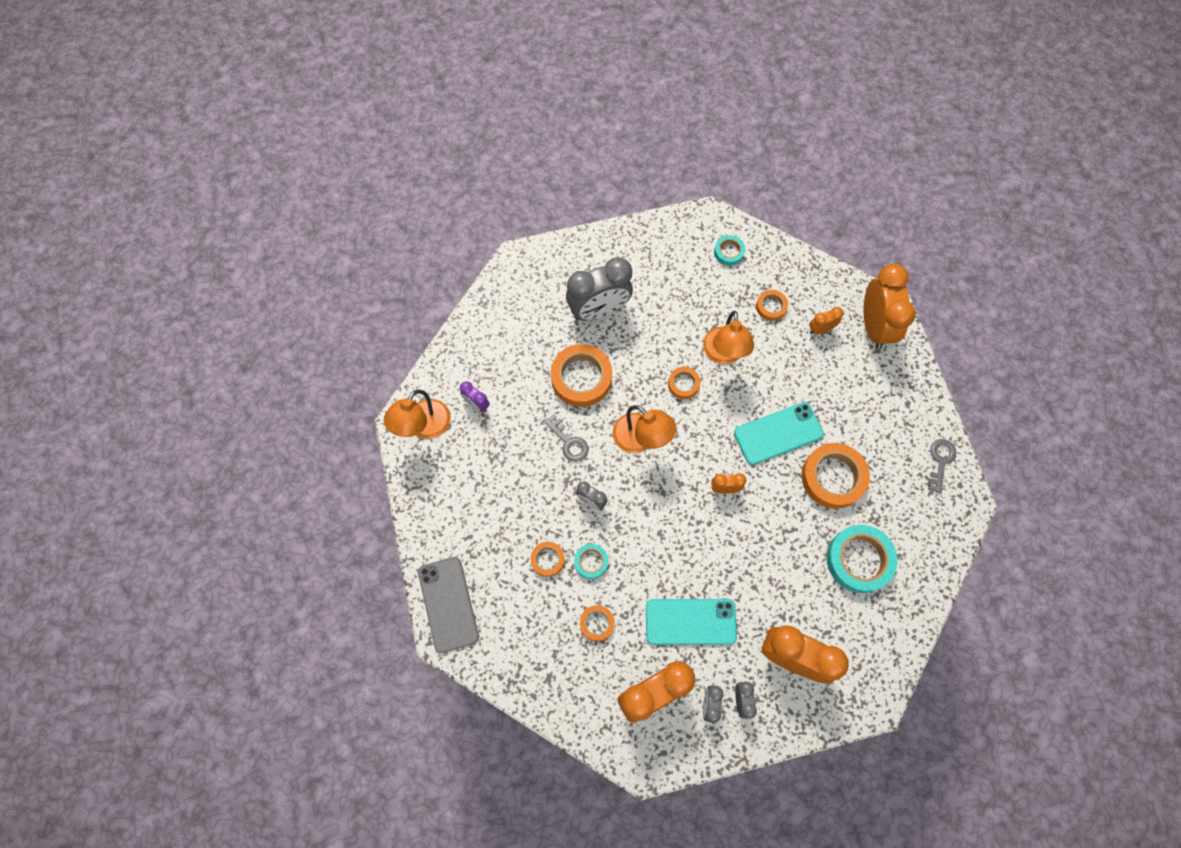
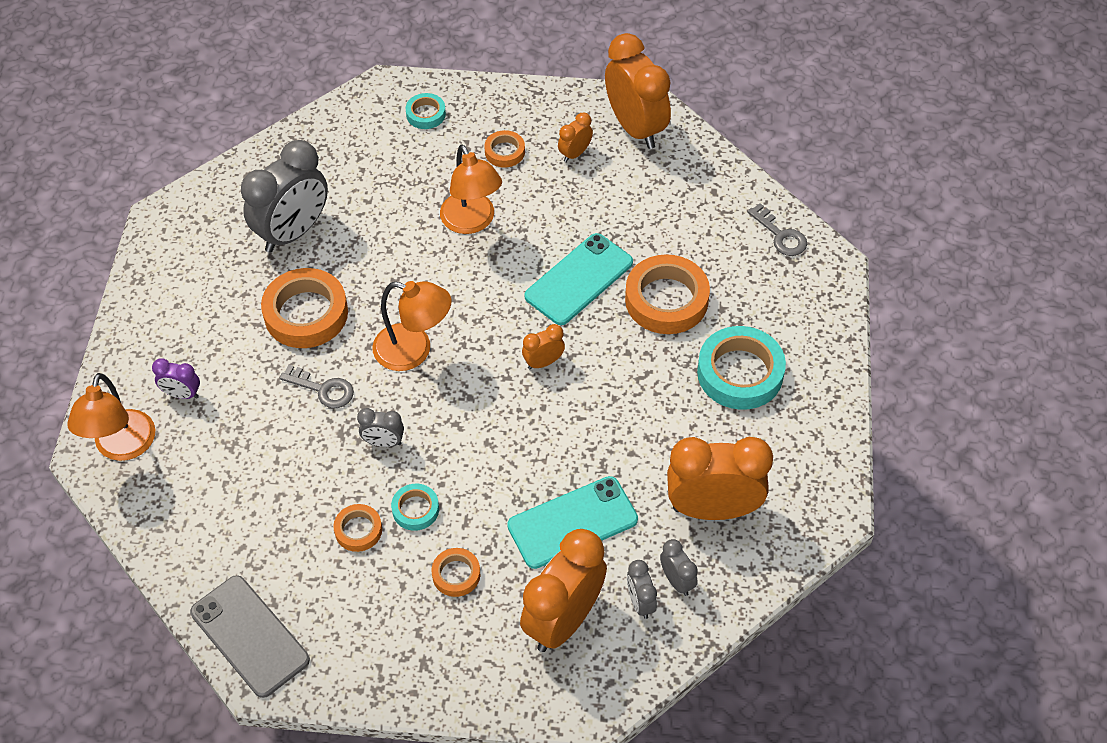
camera: 25 degrees left, 15 degrees down
orange tape [668,367,700,399] -> none
grey key [928,439,956,494] -> grey key turned 150 degrees clockwise [747,203,807,256]

